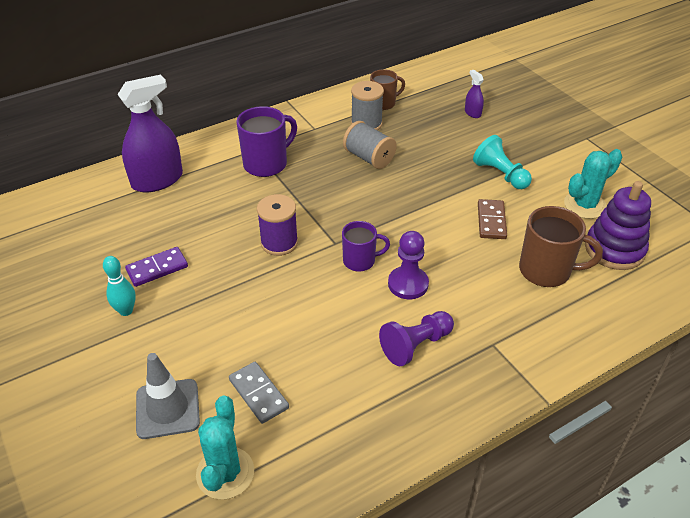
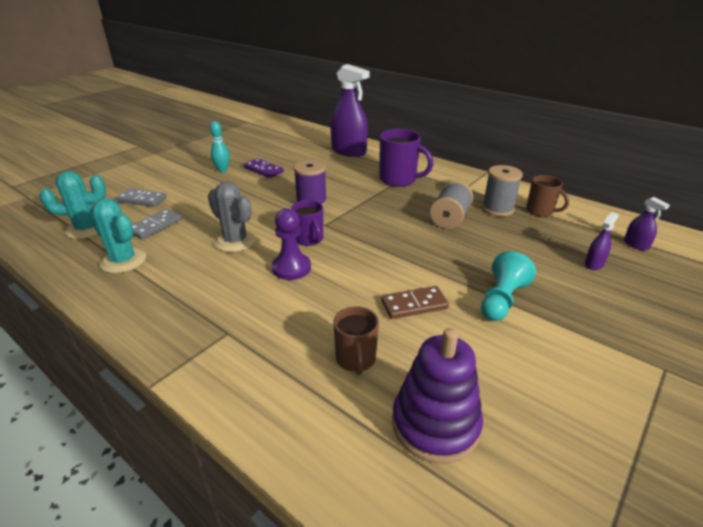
camera: 70 degrees right, 10 degrees down
grey traffic cone [136,353,200,439] -> grey domino [116,188,167,207]
purple pawn [379,311,454,366] -> none
brown mug [519,206,603,287] -> brown mug [333,306,379,375], size x0.64
turquoise cactus [564,149,622,219] -> turquoise cactus moved to [89,198,146,273]
none -> grey cactus [208,181,256,252]
none -> purple spray bottle [624,197,670,250]

